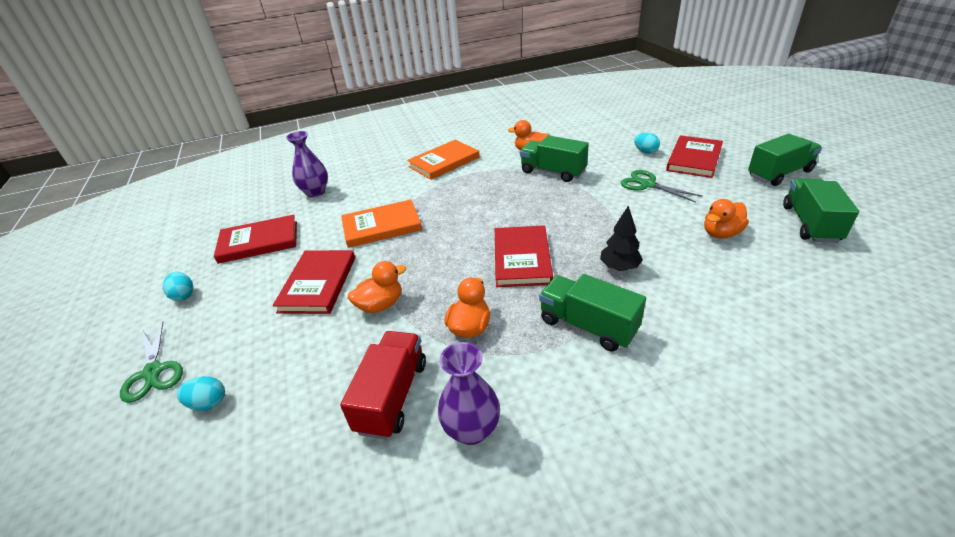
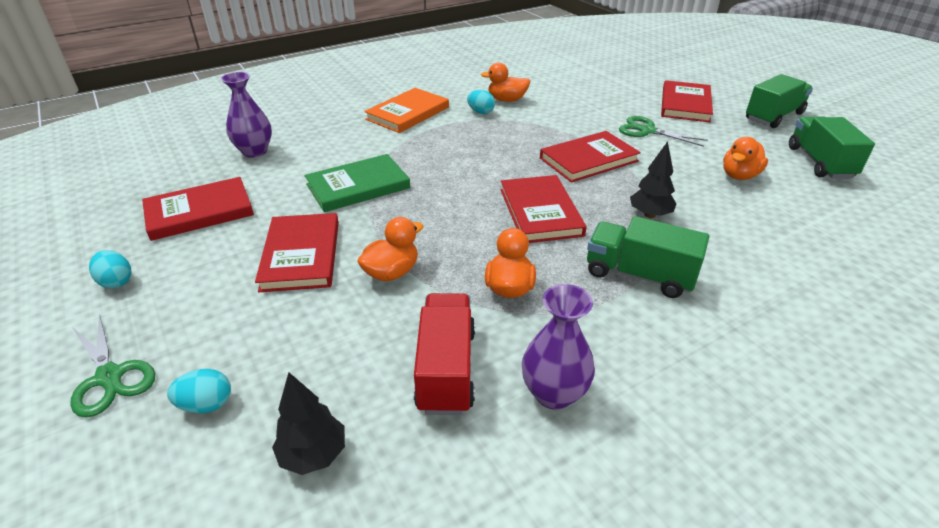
camera: 15 degrees left, 0 degrees up
orange book [341,199,422,248] -> green book [304,154,410,212]
green truck [520,135,589,182] -> none
turquoise egg [634,133,660,154] -> turquoise egg moved to [467,90,495,114]
none -> black tree [272,372,345,475]
none -> red book [540,131,641,183]

